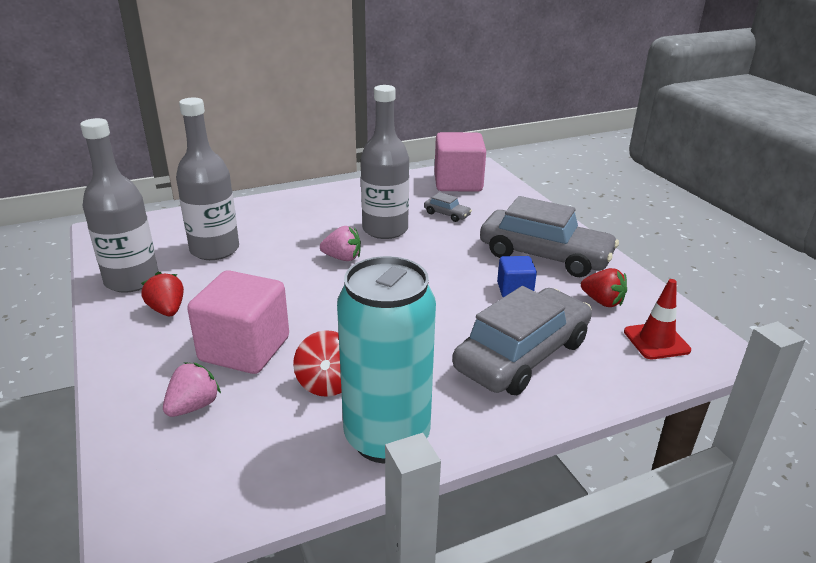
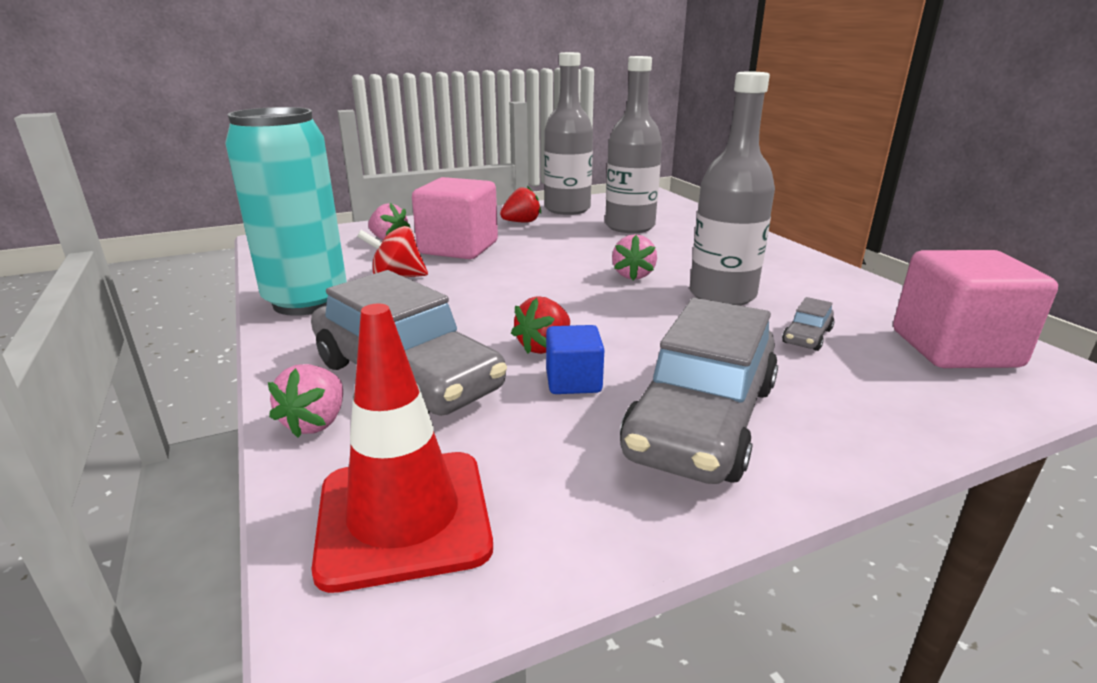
camera: 90 degrees right, 5 degrees down
red strawberry [581,268,627,307] -> red strawberry moved to [511,296,570,354]
red traffic cone [624,279,691,359] -> red traffic cone [311,303,493,593], size x1.59
none -> pink strawberry [268,364,343,438]

